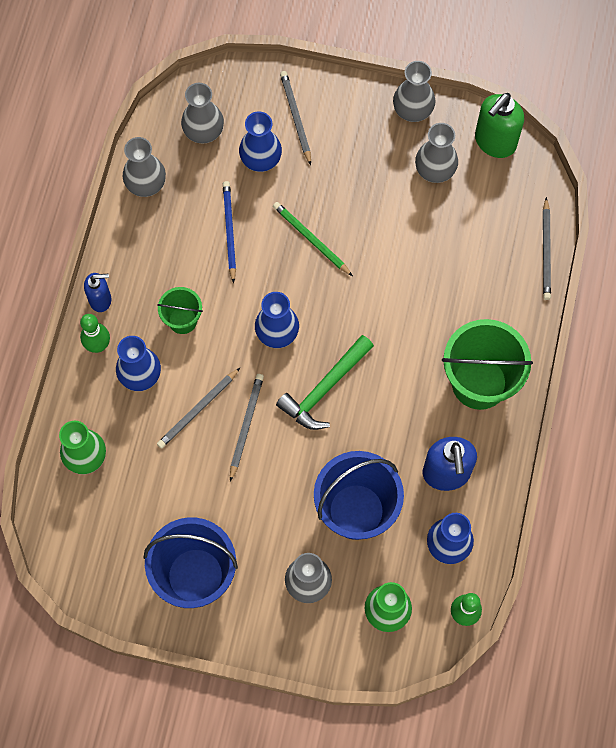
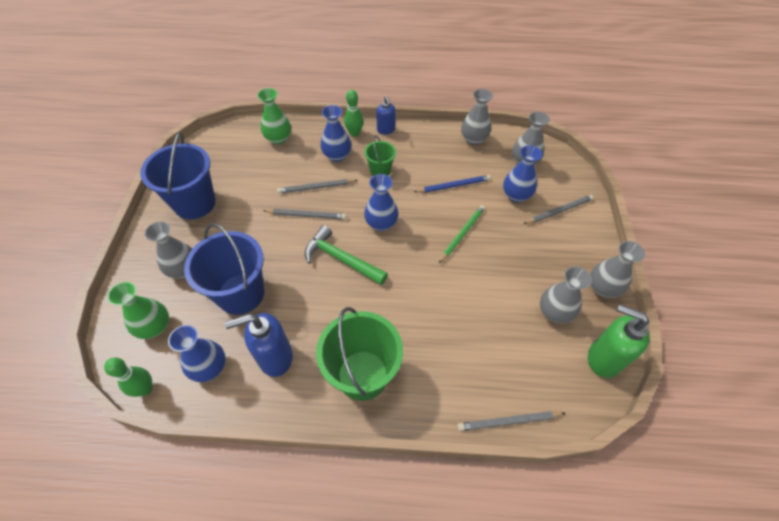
camera: 80 degrees right, 15 degrees down
grey pencil [157,368,240,449] -> grey pencil turned 45 degrees counterclockwise [277,179,358,194]

